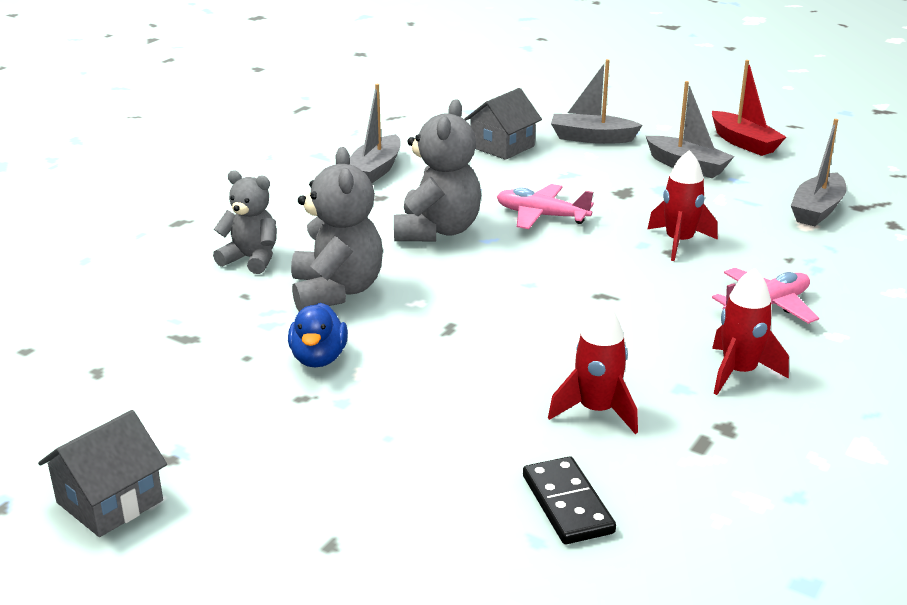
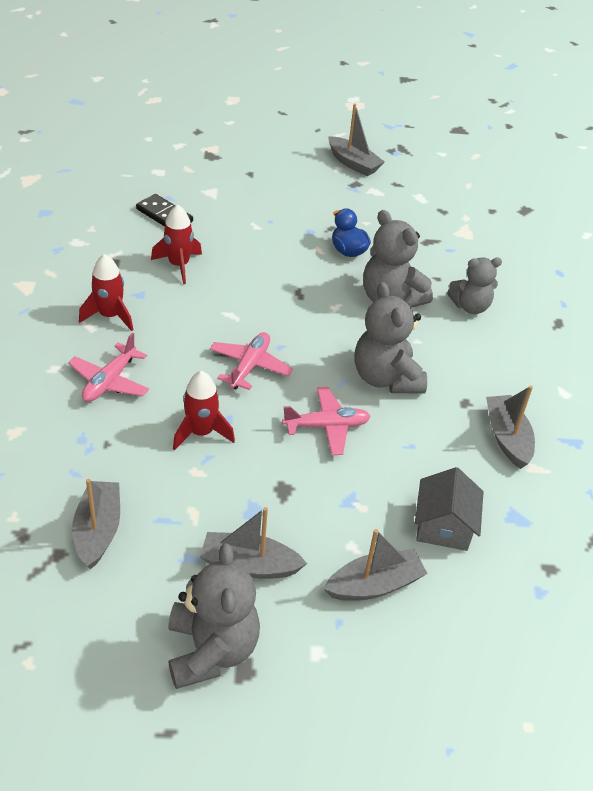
camera: 145 degrees right, 15 degrees up
grey house [38,410,167,537] -> grey boat [328,103,384,176]
red boat [712,60,786,156] -> grey teddy bear [168,543,260,689]
none -> pink plane [210,332,293,390]

